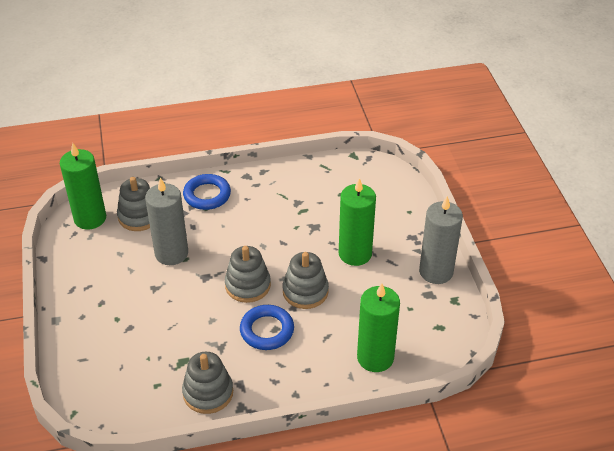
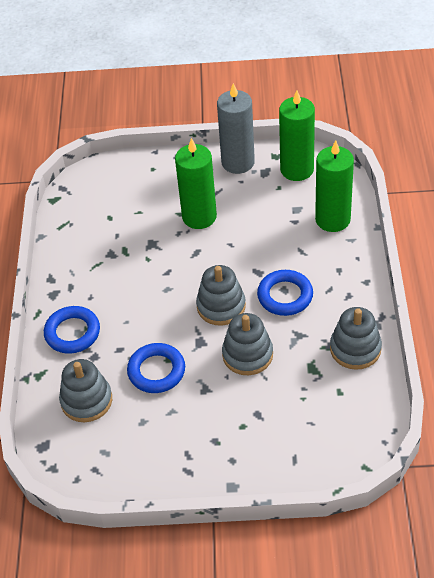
camera: 75 degrees left, 5 degrees up
green candle [60,143,106,230] -> green candle moved to [279,90,315,181]
grey candle [145,178,188,265] -> blue ring [127,343,185,393]
grey stacking toy [283,252,329,309] -> grey stacking toy moved to [222,313,273,375]

